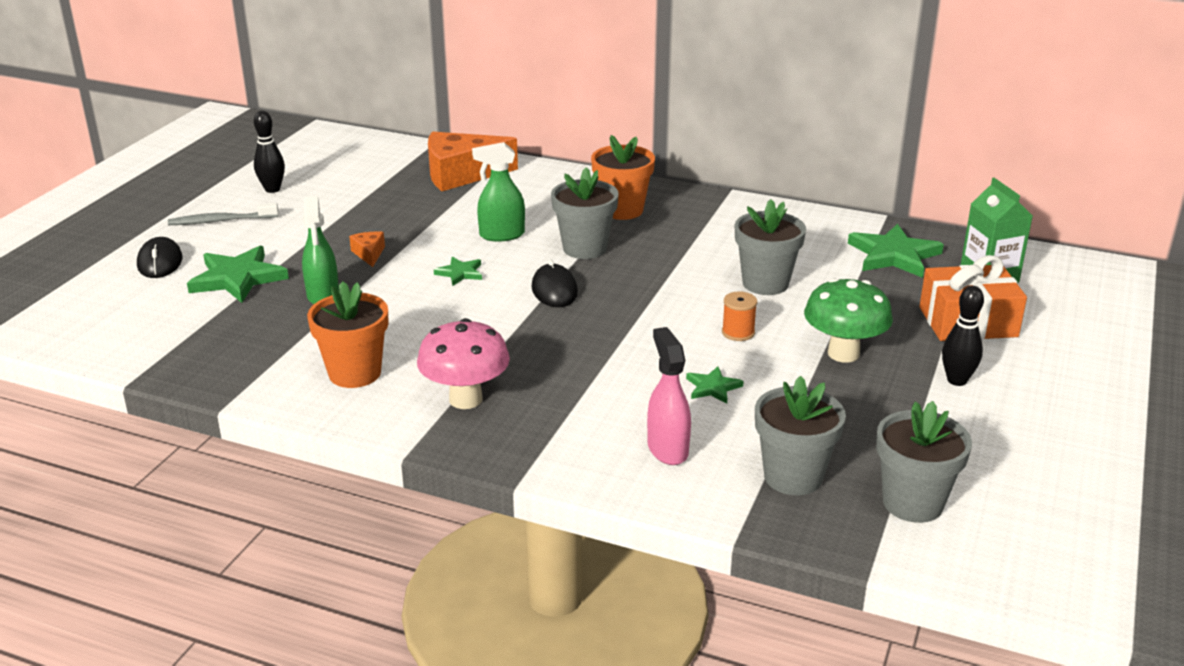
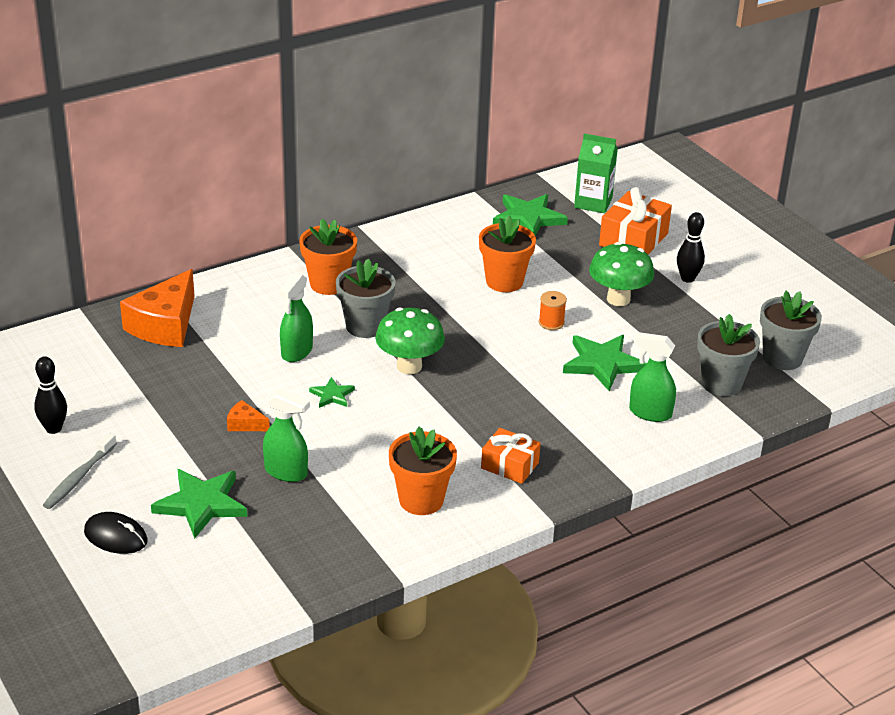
camera: 55 degrees left, 5 degrees up
pink mushroom [417,318,510,409] -> orange gift [481,428,541,484]
black mouse [531,259,578,307] -> green mushroom [375,308,445,374]
pink spray bottle [647,327,691,465] -> green spray bottle [629,332,676,422]
green star [686,366,744,404] -> green star [563,335,647,391], size x1.92
grey flower pot [735,199,806,295] -> orange flower pot [479,216,536,292]

